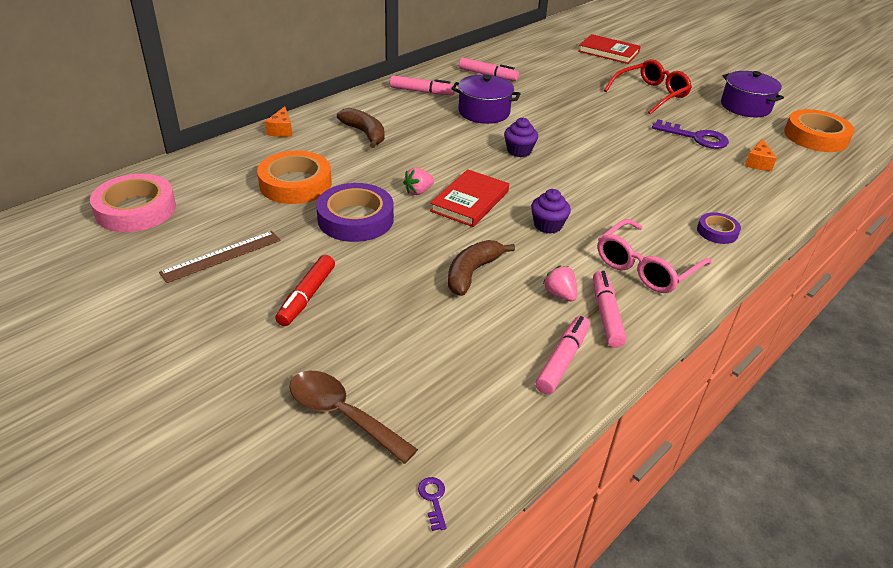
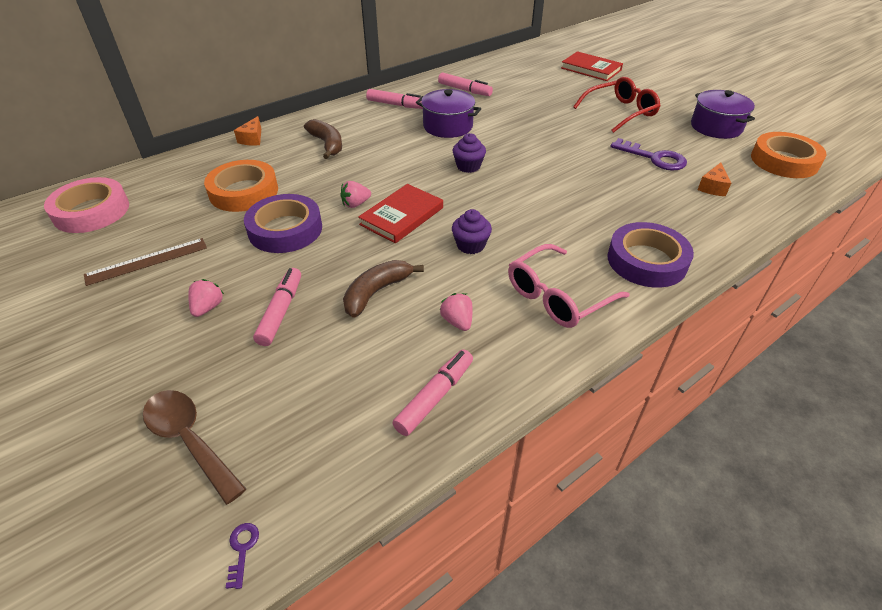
camera: 10 degrees right, 5 degrees up
red marker [275,255,335,326] -> pink strawberry [188,279,225,317]
pink marker [593,271,627,348] -> pink marker moved to [253,268,301,346]
purple tape [697,212,741,244] -> purple tape [607,222,694,288], size x1.87

